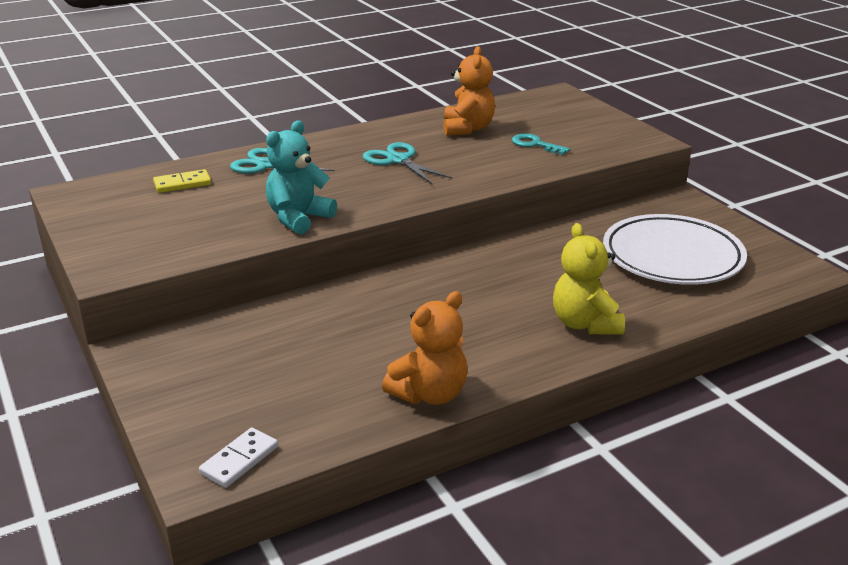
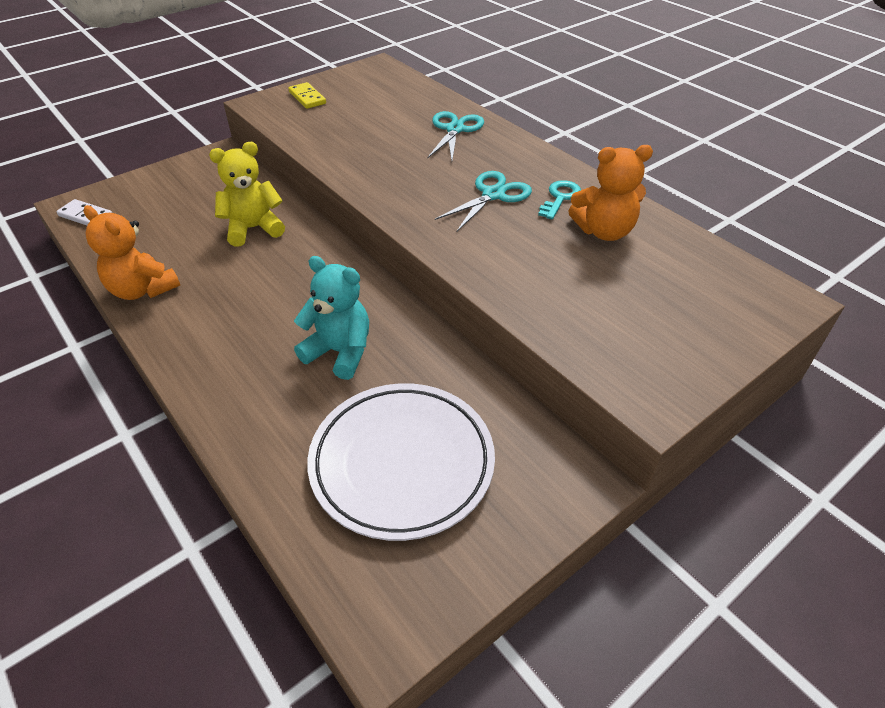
camera: 80 degrees right, 15 degrees up
yellow domino [153,169,211,193] -> yellow domino moved to [288,82,326,109]
turquoise teddy bear [266,120,337,235] -> turquoise teddy bear moved to [294,256,369,380]
turquoise key [512,133,570,155] -> turquoise key moved to [538,180,581,220]
yellow teddy bear [553,223,625,335] -> yellow teddy bear moved to [209,142,285,247]

